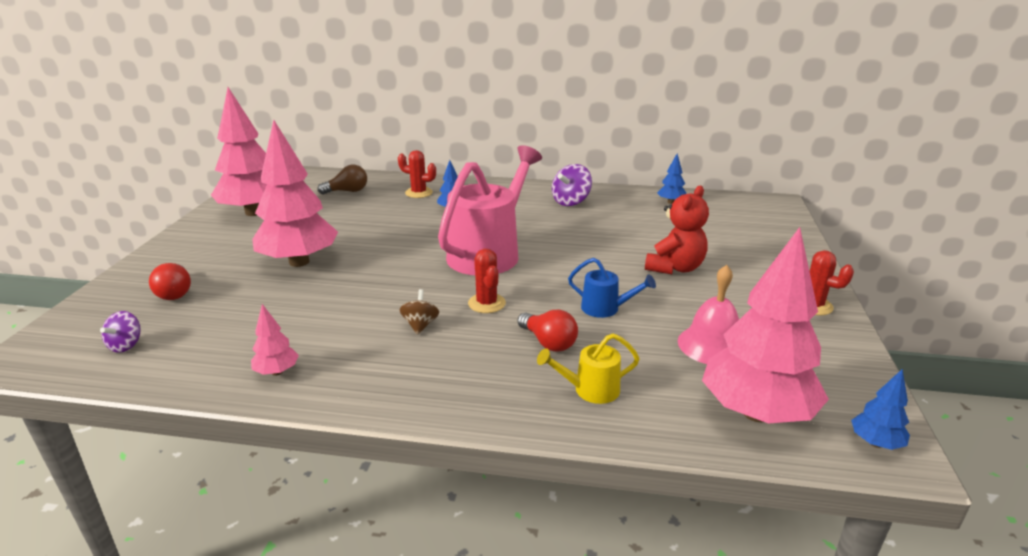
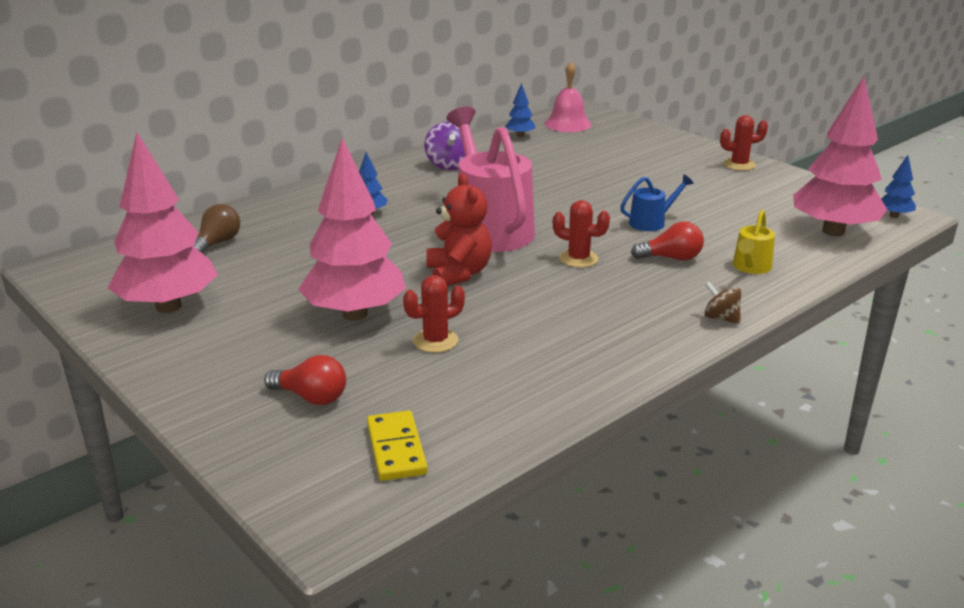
camera: 50 degrees left, 0 degrees up
purple spinning top [100,311,141,353] -> yellow domino [367,410,428,481]
pink tree [251,304,299,376] -> none
red cactus [398,150,436,198] -> red cactus moved to [403,275,465,353]
brown spinning top [399,289,439,335] -> brown spinning top moved to [704,282,741,324]
red teddy bear [645,186,709,274] -> red teddy bear moved to [426,174,492,286]
pink bell [678,265,739,364] -> pink bell moved to [545,62,592,132]

